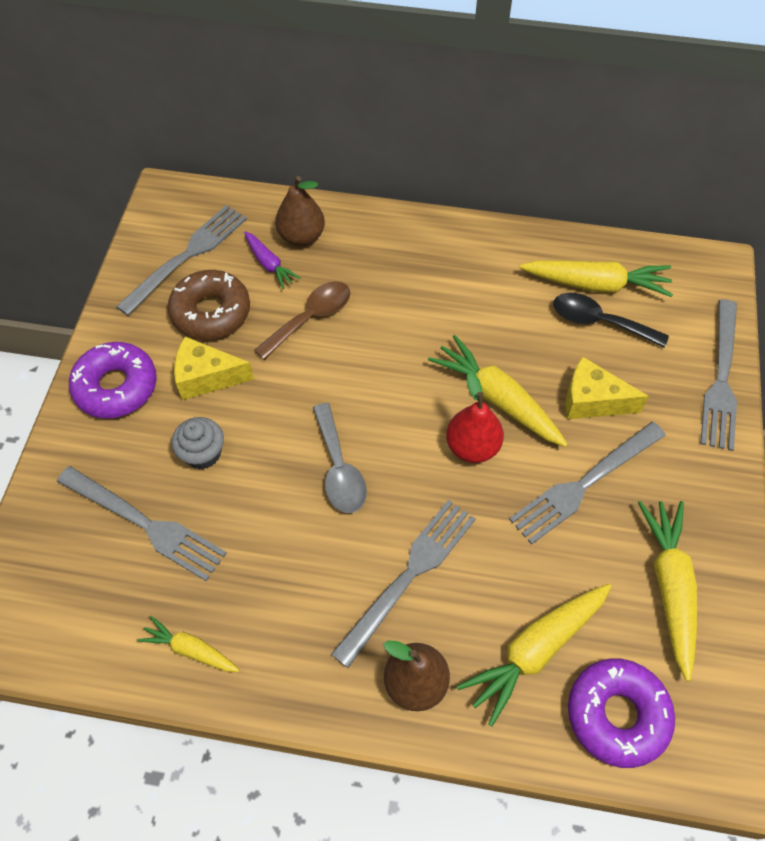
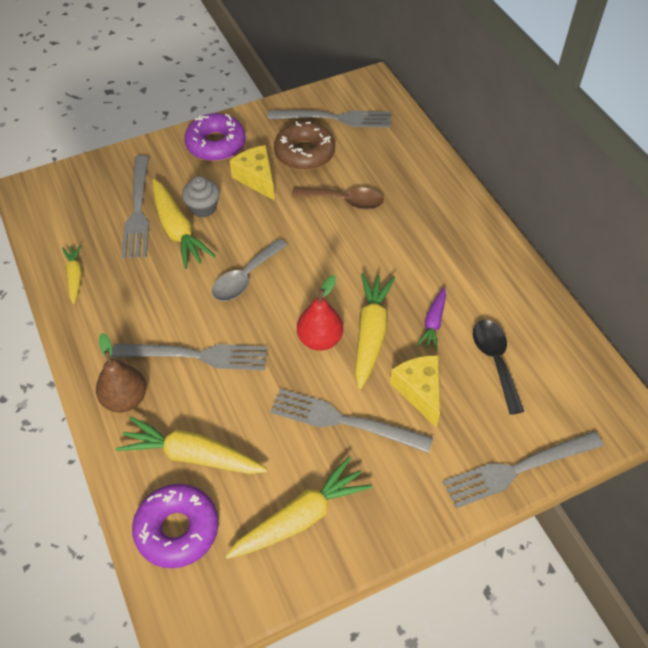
camera: 55 degrees right, 5 degrees down
purple carrot [244,231,301,289] -> purple carrot moved to [417,287,446,351]
brown pear [275,176,325,246] -> none
yellow carrot [519,260,673,297] -> yellow carrot moved to [152,179,215,269]

